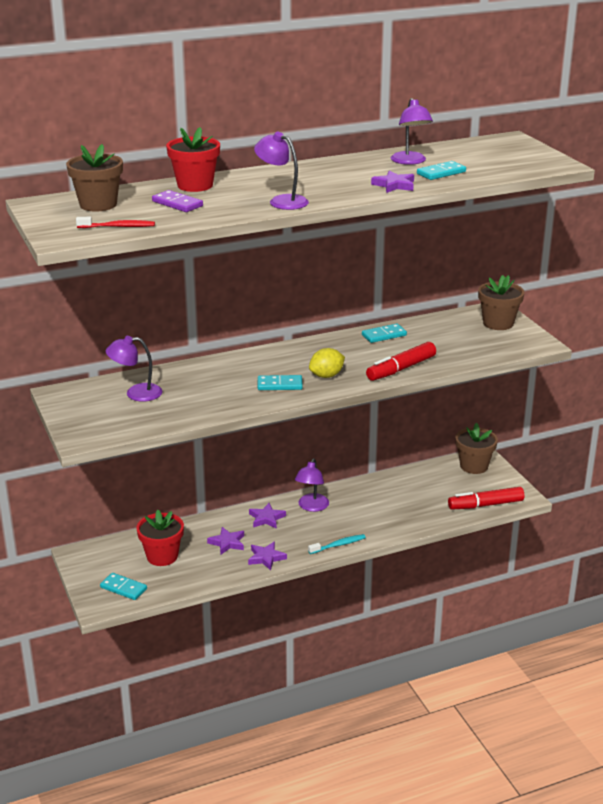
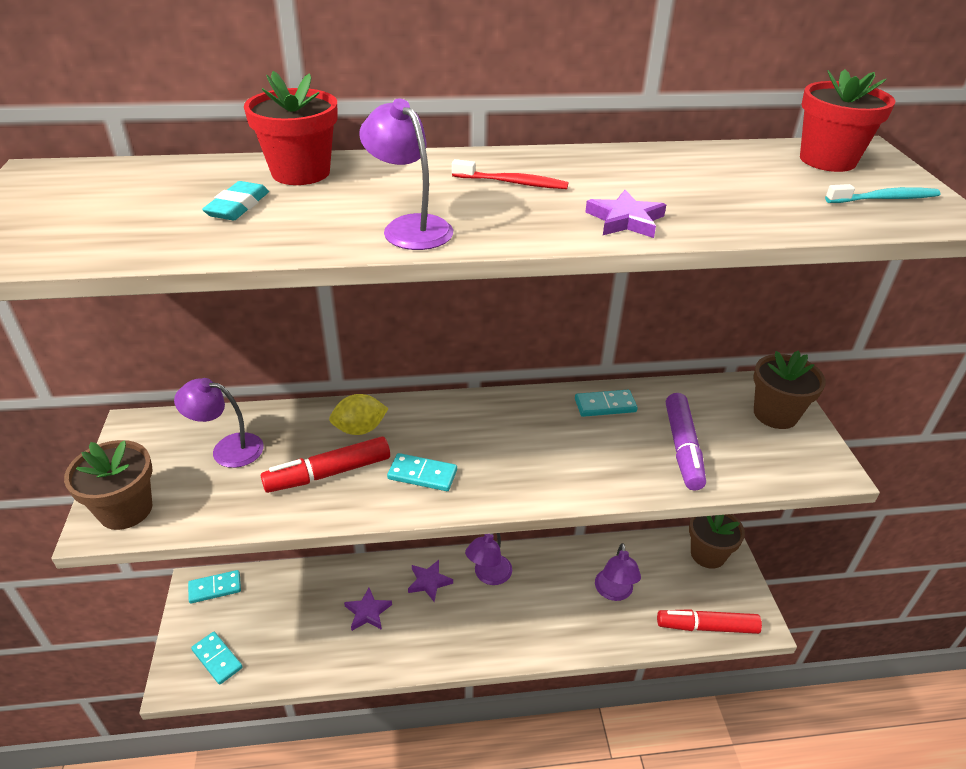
camera: 15 degrees right, 10 degrees up
brown flower pot [66,144,123,211] -> brown flower pot moved to [64,440,153,530]
red toothbrush [76,217,155,228] -> red toothbrush moved to [452,159,569,189]
red flower pot [136,510,184,566] -> red flower pot moved to [800,69,895,172]
purple domino [152,190,203,212] -> turquoise eraser [202,181,269,220]
purple star [248,542,287,570] -> none
turquoise toothbrush [308,534,366,554] -> turquoise toothbrush moved to [825,184,941,203]
yellow lemon [309,348,345,378] -> yellow lemon moved to [329,394,389,435]
red marker [366,342,436,381] -> red marker moved to [261,436,390,493]
purple lamp [391,98,433,165] -> purple lamp moved to [595,543,641,601]
turquoise domino [417,161,466,180] -> turquoise domino moved to [188,570,241,603]
none -> purple marker [666,393,706,491]

